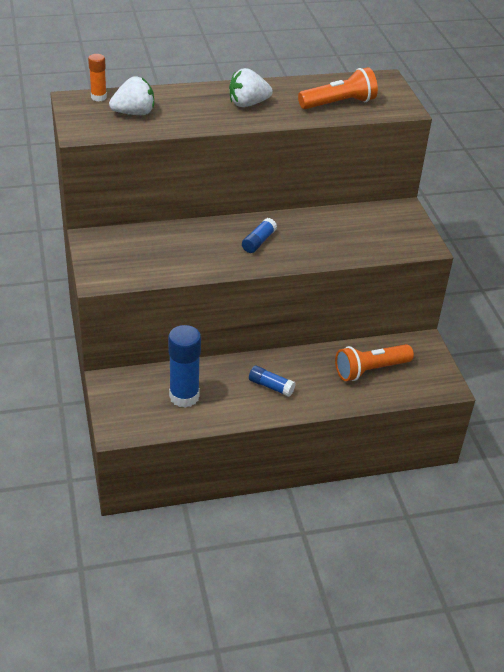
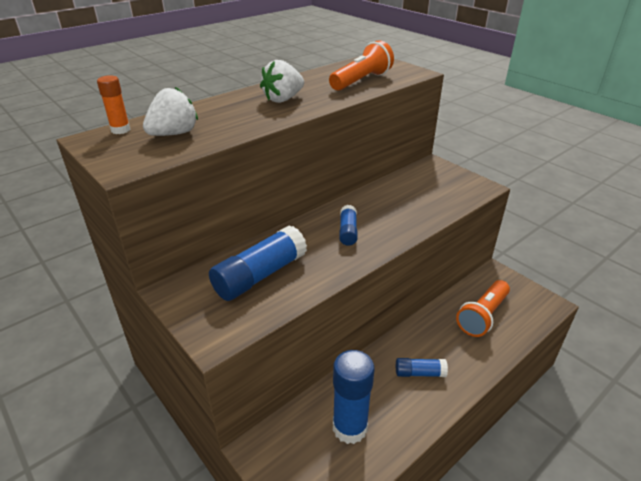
camera: 25 degrees left, 5 degrees down
none -> blue glue stick [209,225,307,301]

